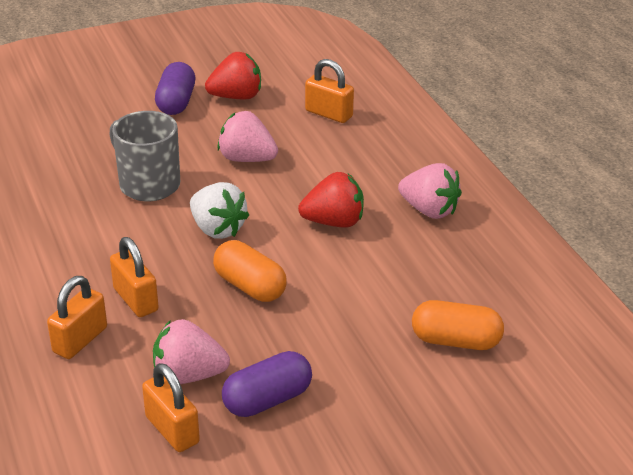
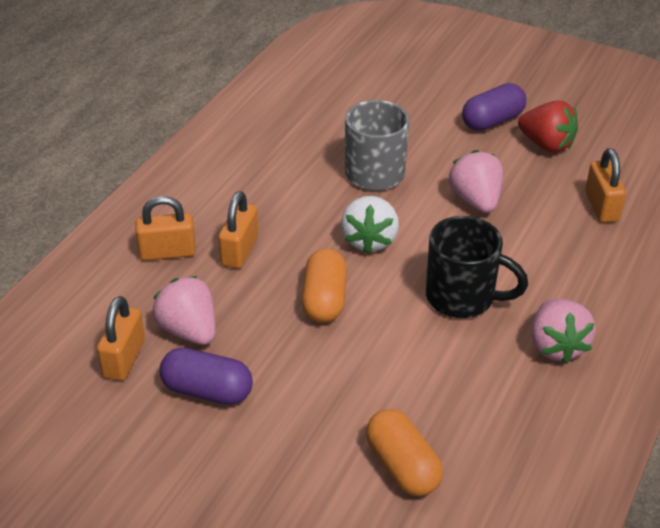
camera: 50 degrees right, 5 degrees up
red strawberry [298,172,364,228] -> black mug [426,216,528,318]

